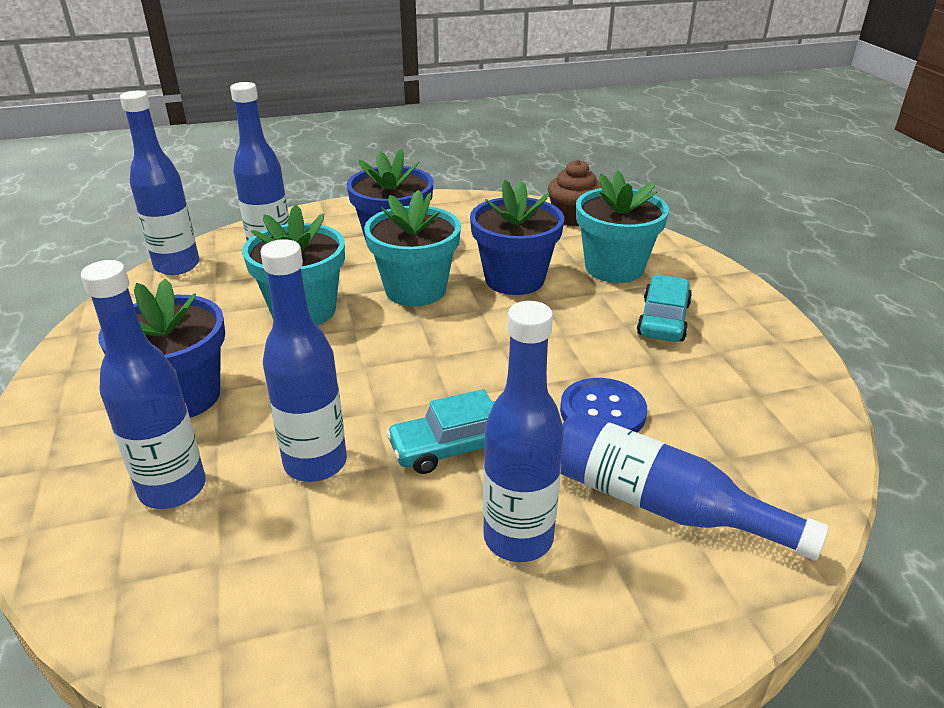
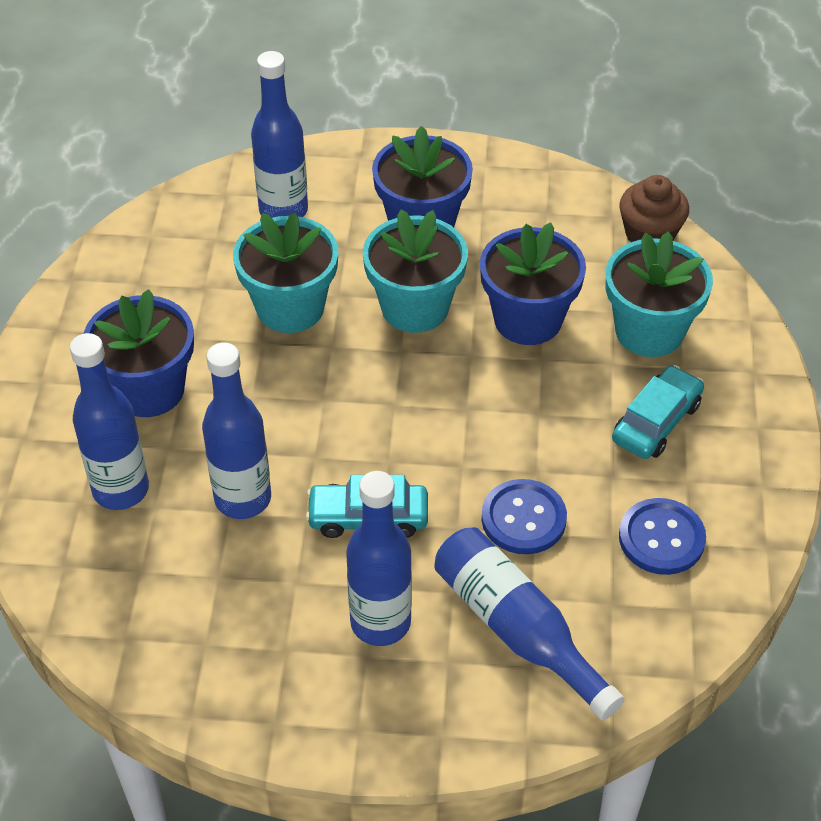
camera: 20 degrees right, 15 degrees up
blue bottle [120,91,199,275] -> none
none -> blue button [619,498,706,575]

